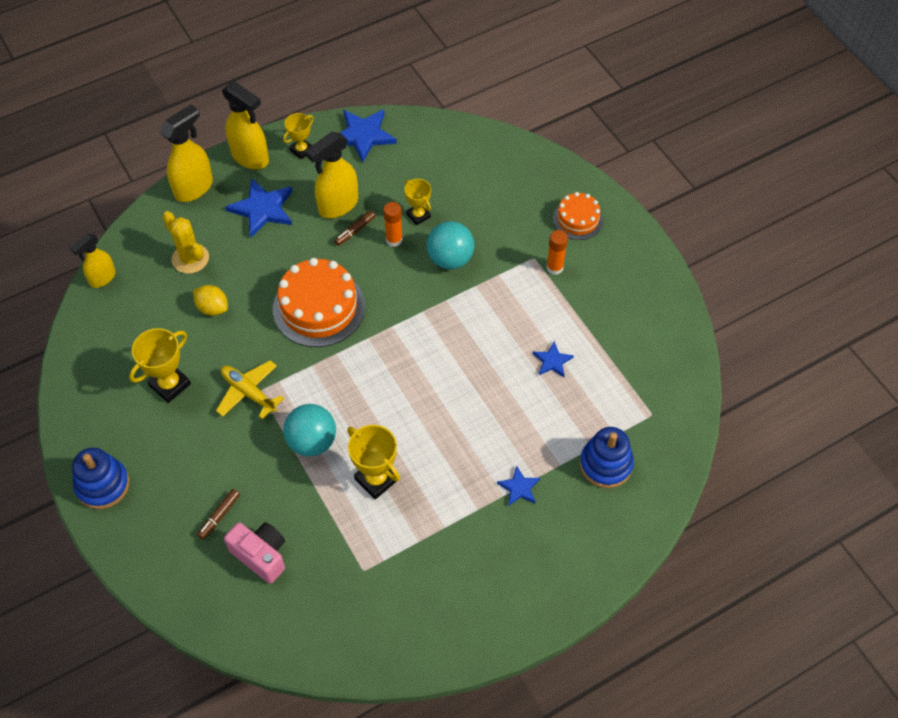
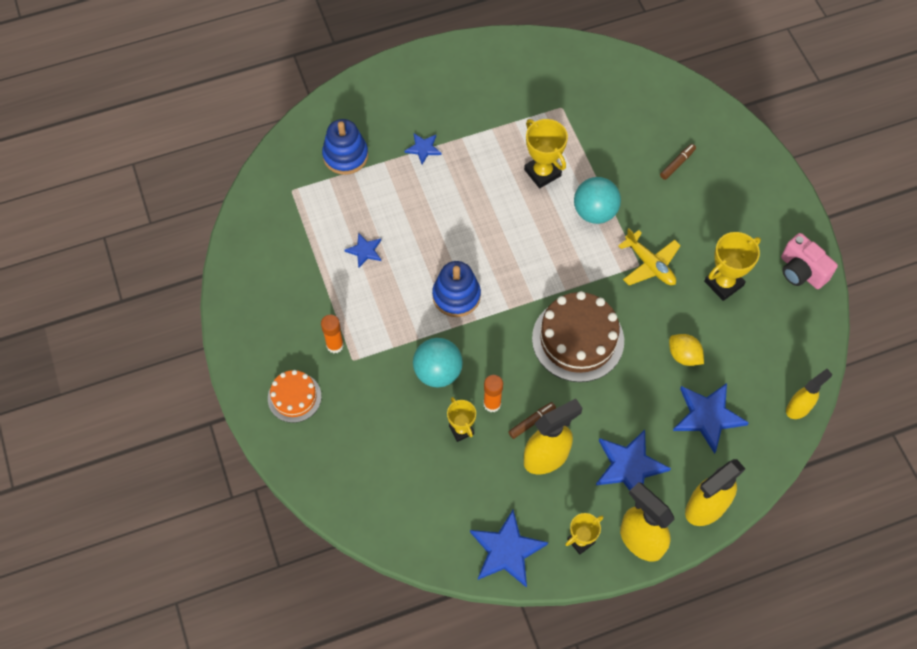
camera: 170 degrees left, 5 degrees up
blue stacking toy [72,448,130,509] -> blue stacking toy moved to [432,261,481,317]
yellow cactus [162,211,209,274] -> blue star [673,383,749,454]
pink camera [224,522,285,584] -> pink camera moved to [781,233,838,289]
orange cake [273,258,365,347] -> brown cake [532,291,624,382]

